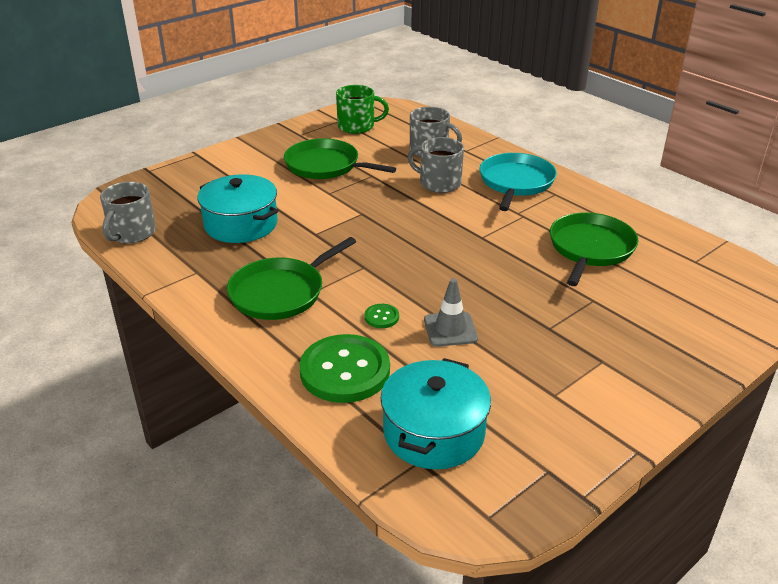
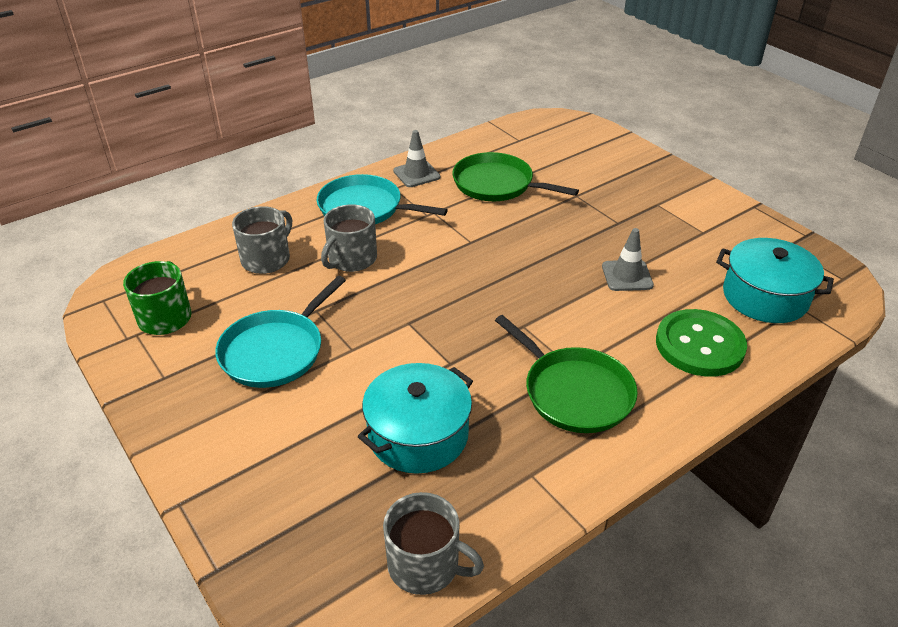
camera: 85 degrees left, 5 degrees up
green pan [284,138,396,179] -> turquoise pan [215,276,346,388]
green button [365,304,399,328] -> none
none -> grey traffic cone [393,130,440,187]

